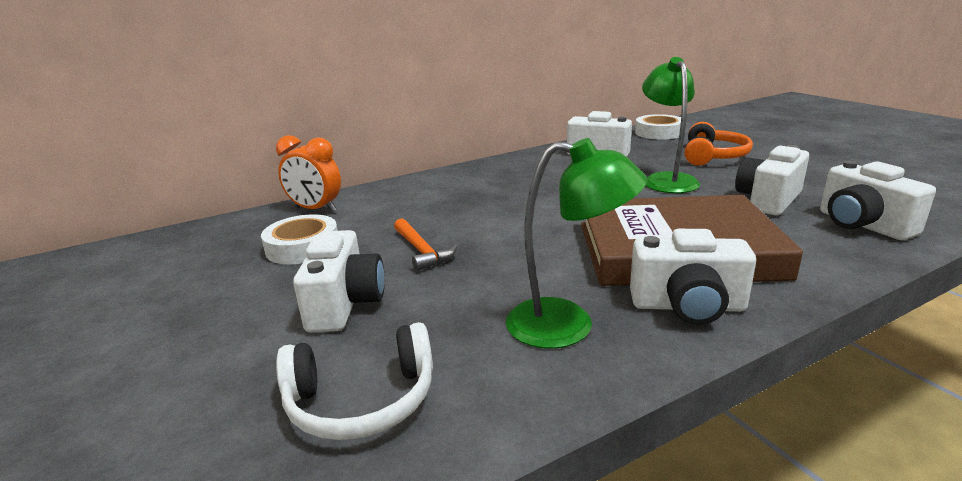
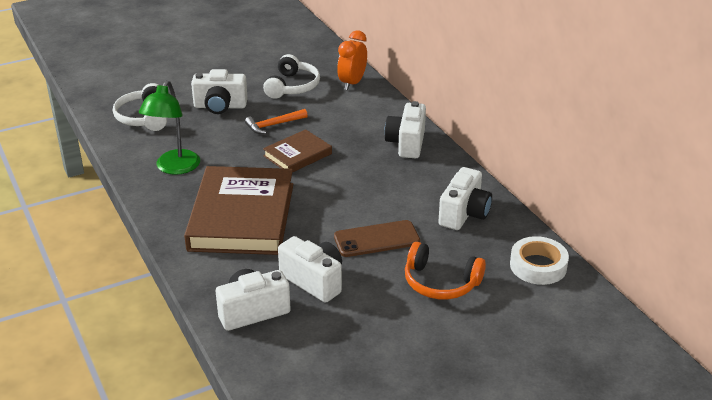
camera: 90 degrees right, 10 degrees up
white tape [261,214,338,264] -> white headphones [263,54,320,99]
white camera [630,229,756,325] -> white camera moved to [384,101,426,158]
green lamp [642,57,700,193] -> brown phone [334,220,420,257]
none -> brown book [263,129,332,173]

